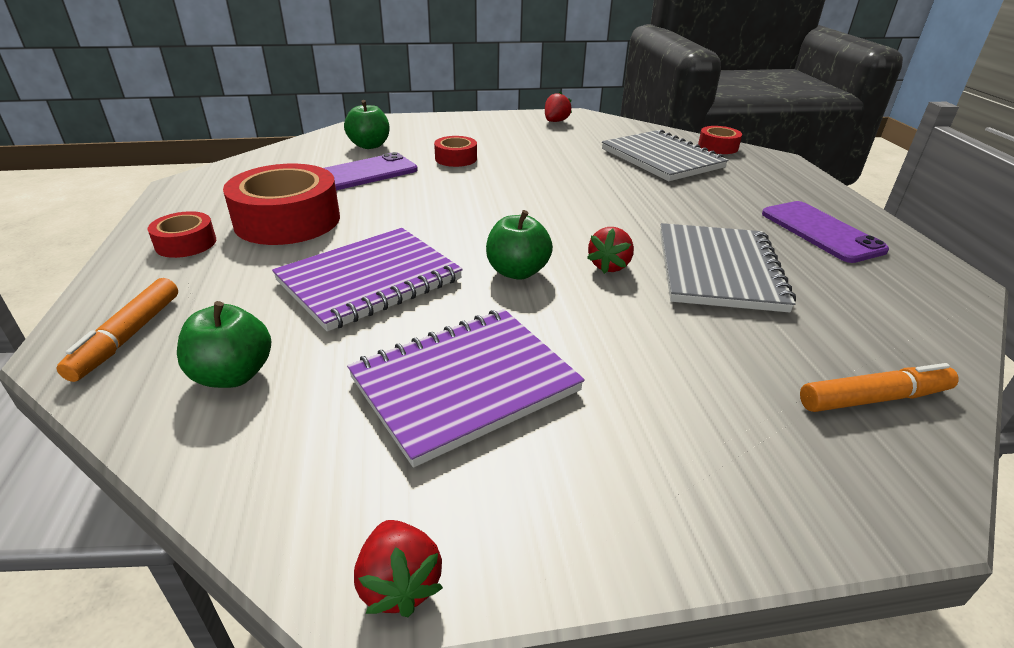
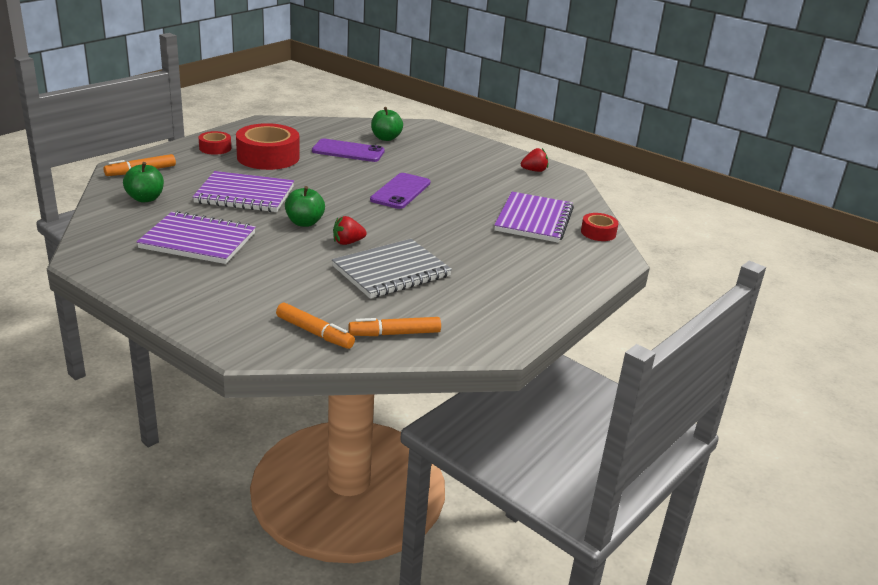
camera: 45 degrees right, 5 degrees down
red strawberry [354,520,443,617] -> none
red tape [434,136,477,167] -> none
grey notebook [602,130,728,181] -> purple notebook [494,192,574,243]
purple phone [762,201,889,263] -> purple phone moved to [370,173,430,209]
none -> orange marker [349,317,441,336]

